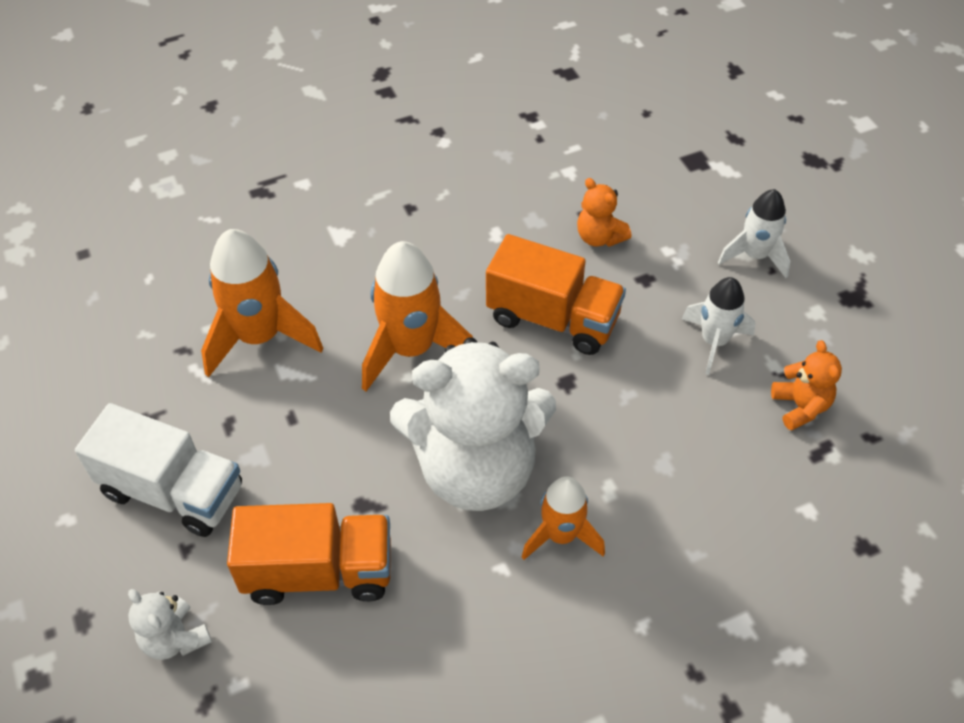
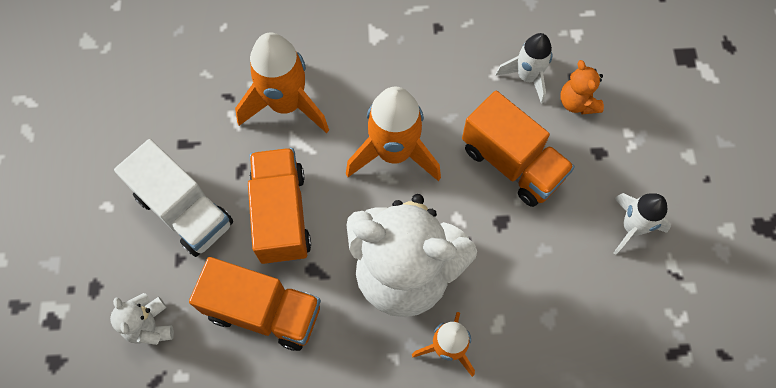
camera: 20 degrees right, 15 degrees up
white rocket [718,189,790,278] -> white rocket moved to [496,33,552,104]
orange teddy bear [771,340,842,431] -> none
none -> orange truck [248,148,311,264]

